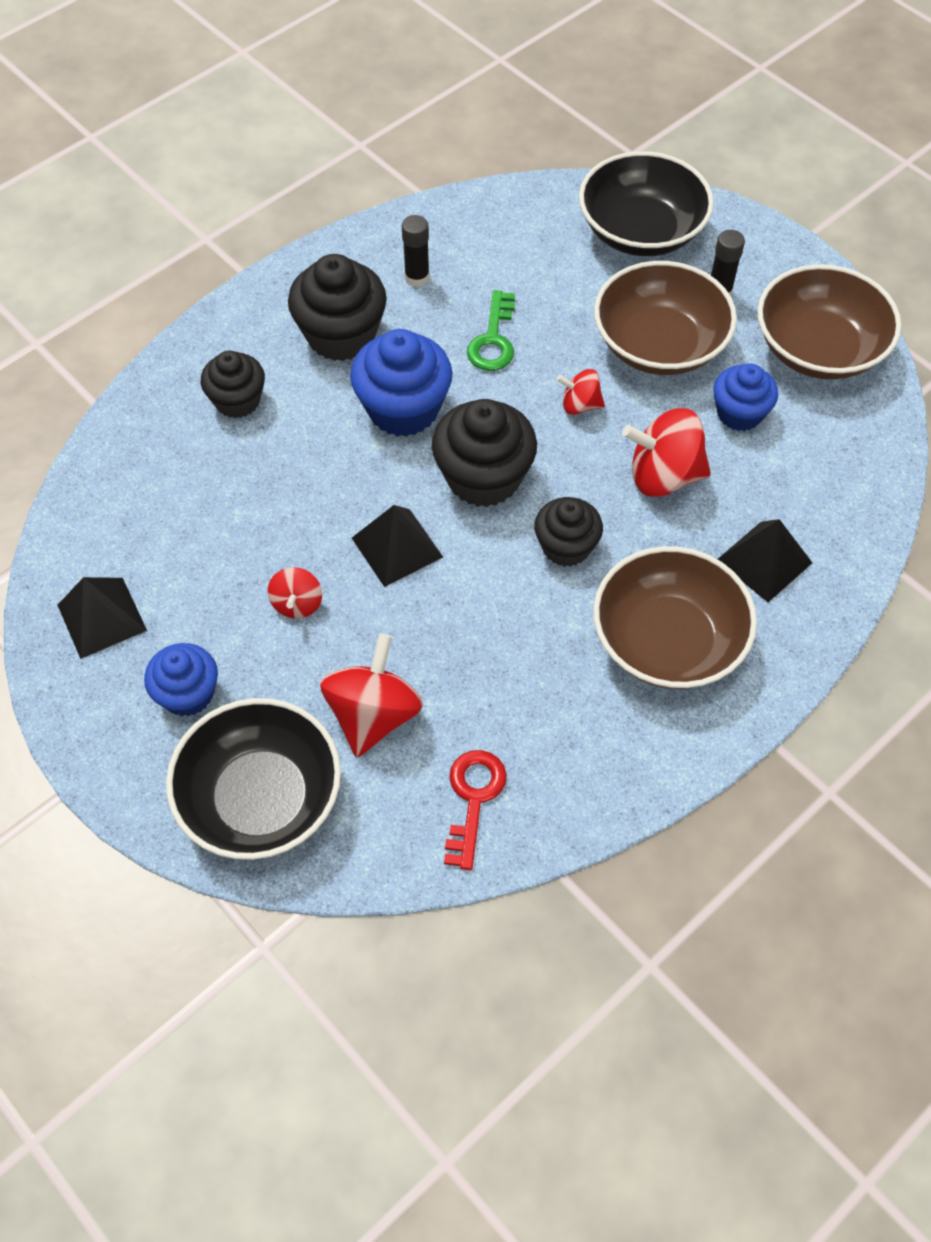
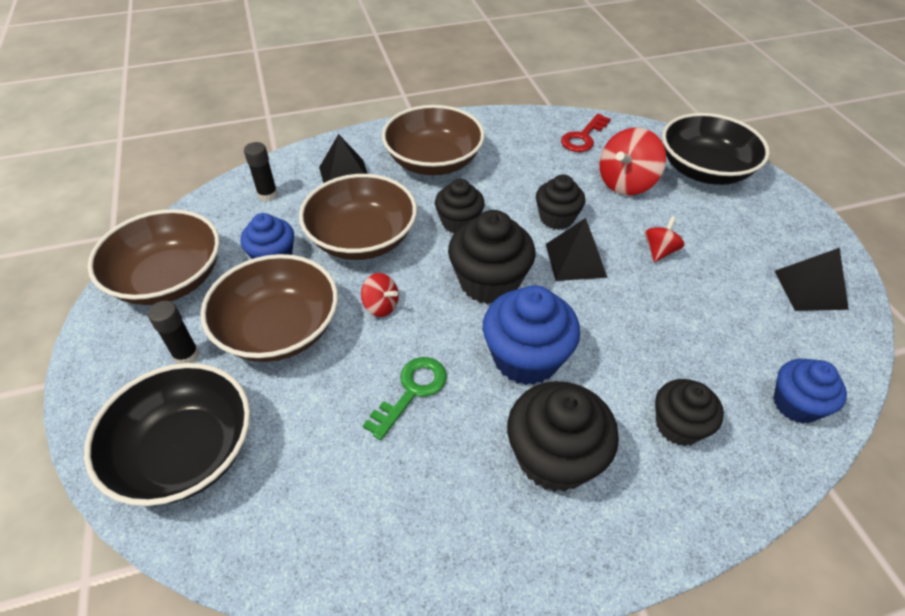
camera: 155 degrees left, 10 degrees down
blue cupcake [144,643,218,716] -> blue cupcake moved to [773,359,847,424]
black glue stick [402,215,430,287] -> black glue stick moved to [244,142,278,202]
red spinning top [622,408,711,497] -> brown bowl [299,174,417,260]
none -> black cupcake [536,174,585,230]

